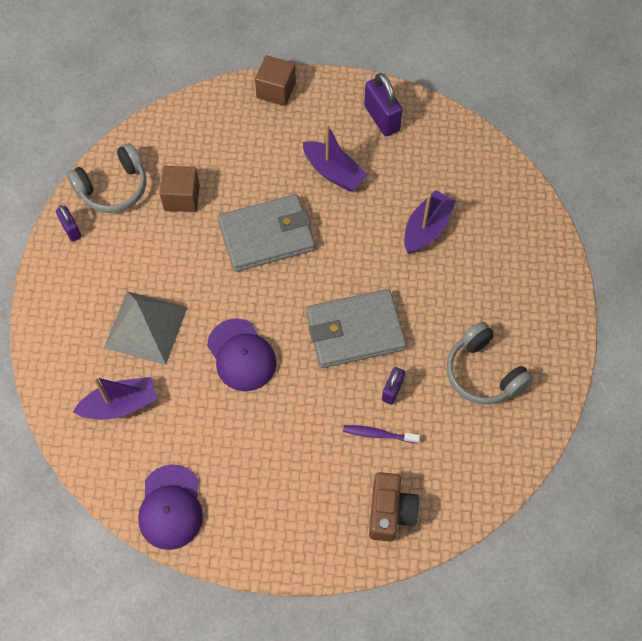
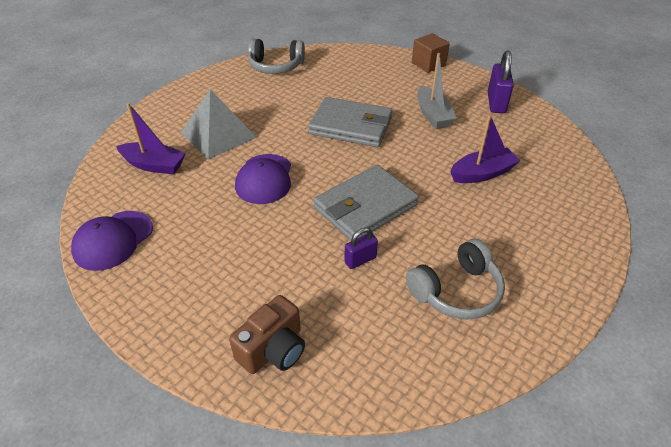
camera: 35 degrees right, 20 degrees down
purple padlock [56,205,81,242] -> none
brown cube [160,166,200,212] -> none
purple boat [303,124,368,191] -> grey boat [417,53,457,129]
grey wallet [306,289,406,368] -> grey wallet turned 60 degrees counterclockwise [314,165,419,241]
purple toothbrush [343,425,420,444] -> none
grey headphones [447,322,533,405] -> grey headphones turned 120 degrees counterclockwise [406,239,505,320]

